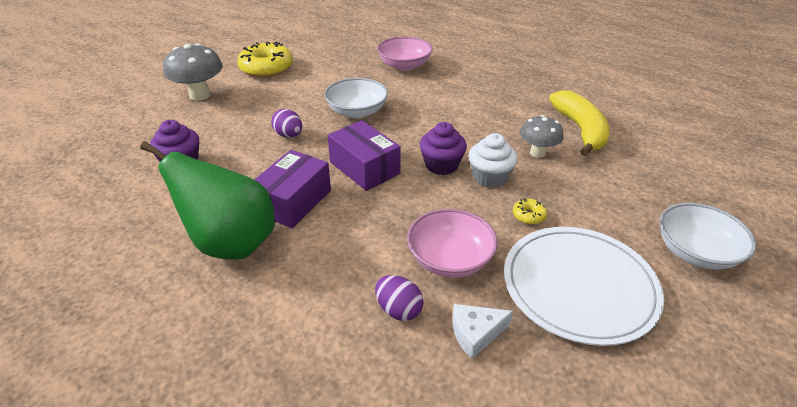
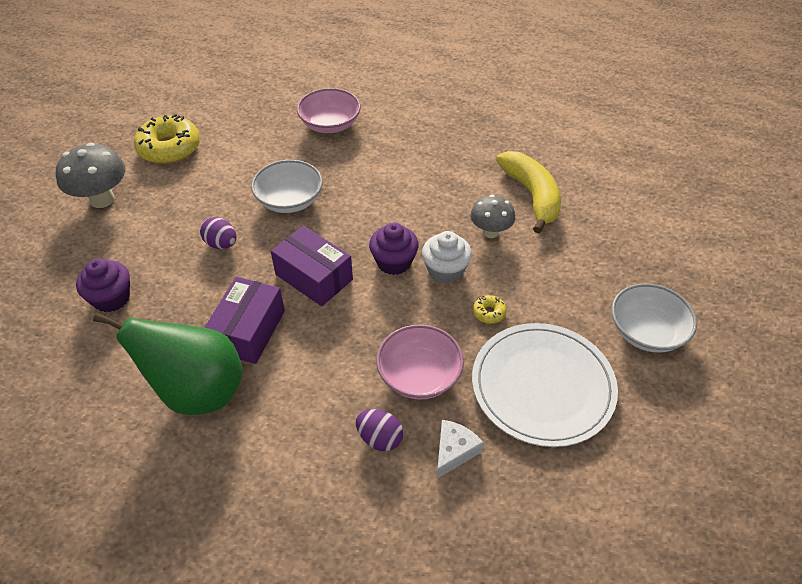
camera: 10 degrees left, 10 degrees up
white cheese [452,304,513,359] -> white cheese turned 150 degrees clockwise [437,420,484,479]

